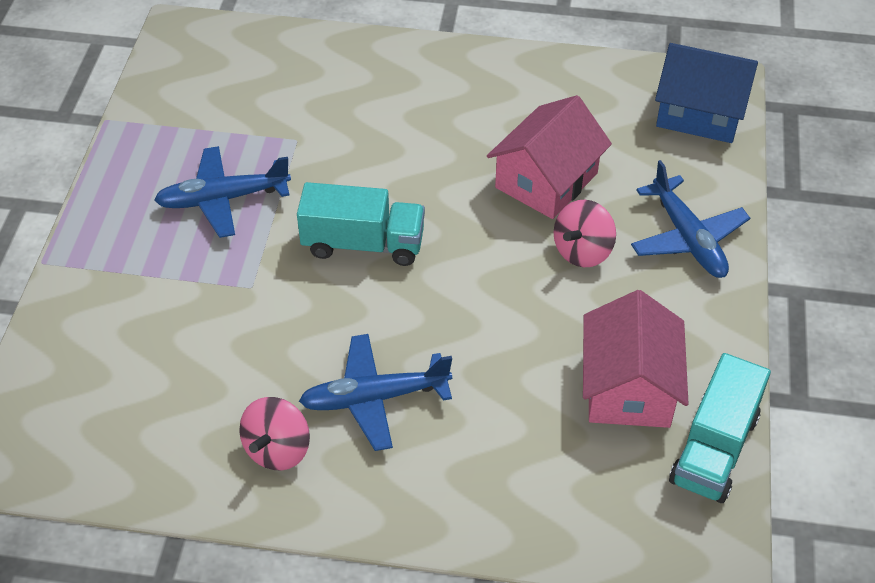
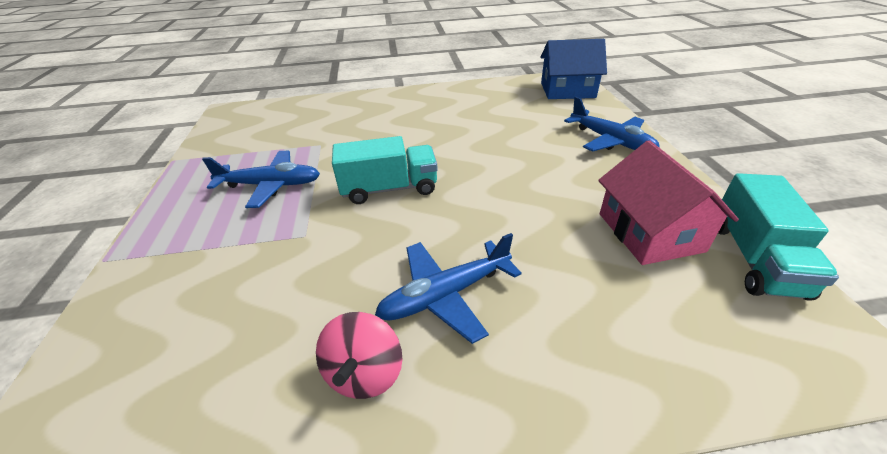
camera: 15 degrees left, 10 degrees down
blue plane [154,146,291,238] -> blue plane turned 150 degrees counterclockwise [202,151,320,208]
pink house [487,95,612,219] -> none
pink spinning top [554,200,616,267] -> none

